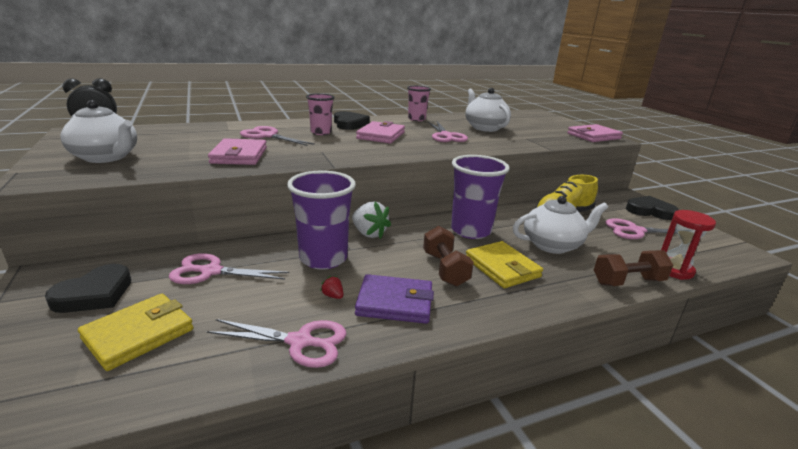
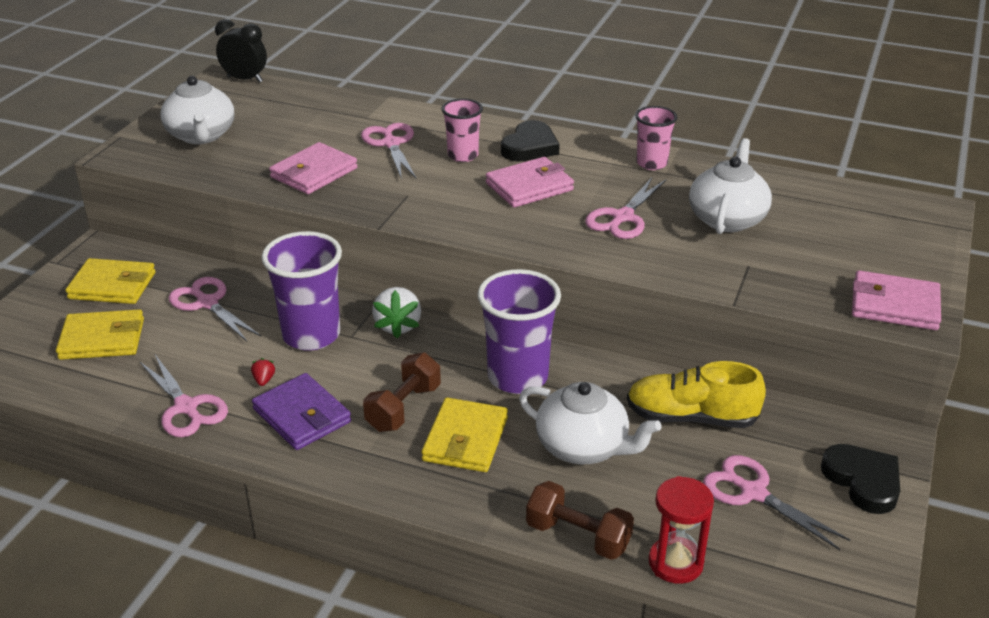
camera: 45 degrees right, 10 degrees up
black heart [45,264,131,313] -> yellow wallet [65,258,156,304]

